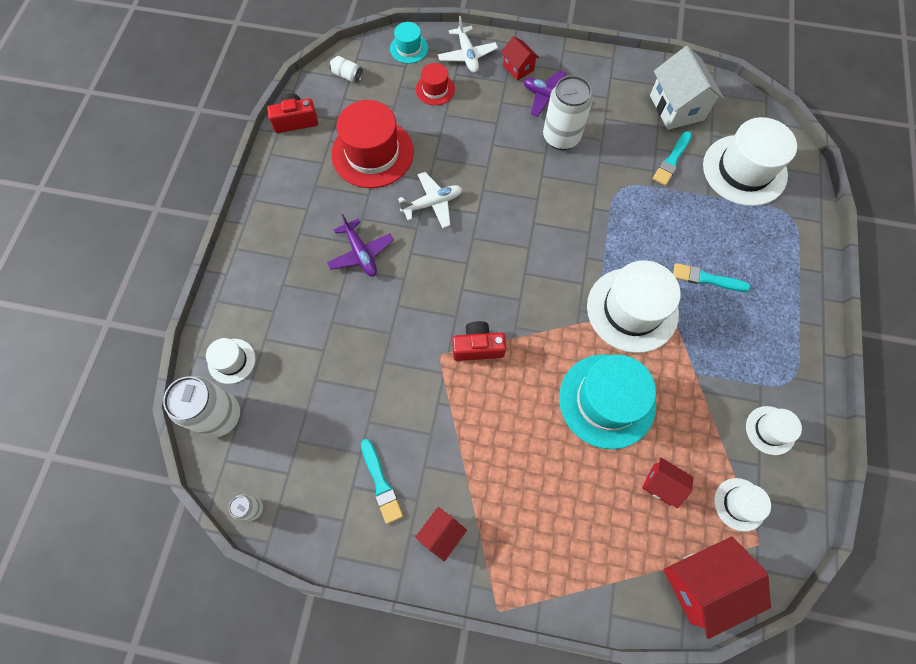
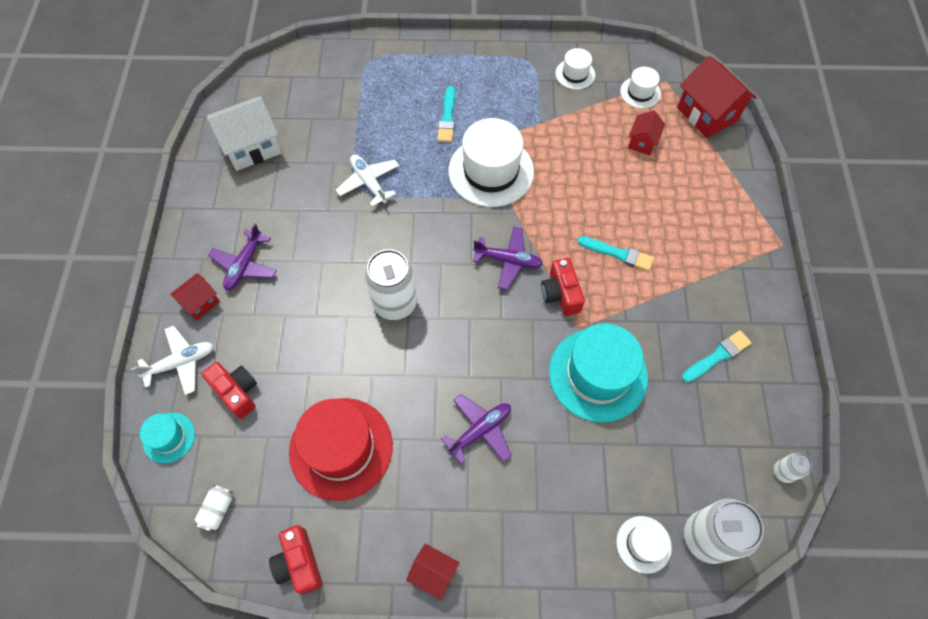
camera: 100 degrees left, 5 degrees down
white plane [398,172,462,228] -> white plane moved to [336,155,399,207]
red house [415,507,467,562] -> red house moved to [406,544,460,600]
red hat [416,63,455,105] -> red camera [202,362,257,419]
white can [543,75,593,150] -> white can moved to [365,249,417,320]
turquoise hat [559,354,656,449] -> turquoise hat moved to [549,324,648,423]
turquoise brush [652,131,692,186] -> turquoise brush moved to [577,236,654,271]
white hat [703,117,797,206] -> none
none -> purple plane [473,227,543,290]

